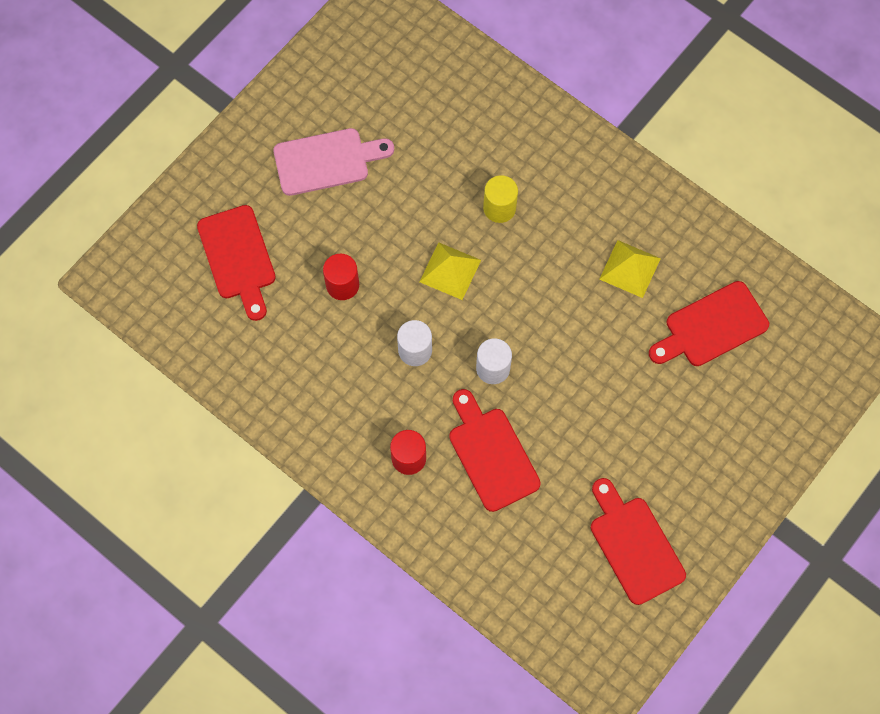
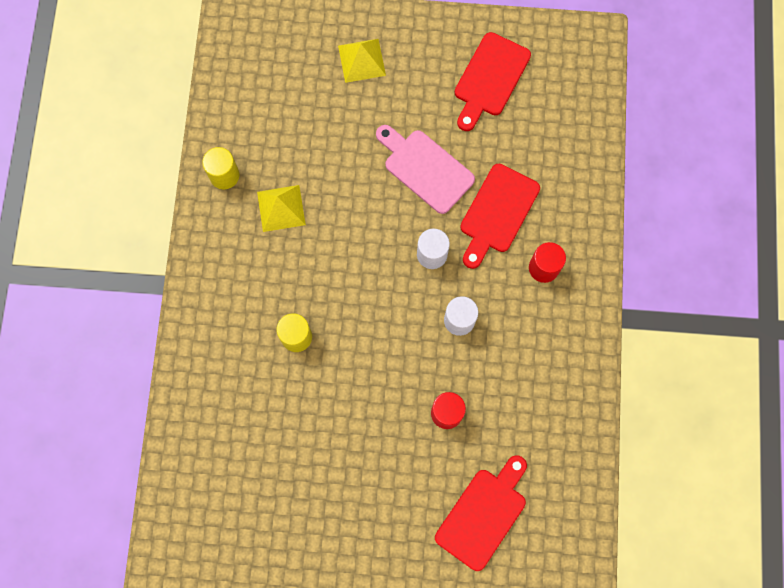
camera: 125 degrees left, 5 degrees up
pink cutting board [274,128,394,196] -> pink cutting board moved to [376,125,475,214]
yellow pyramid [419,242,481,300] -> yellow pyramid moved to [338,39,386,83]
red cutting board [649,281,769,366] -> none
none -> yellow cylinder [202,147,239,189]

